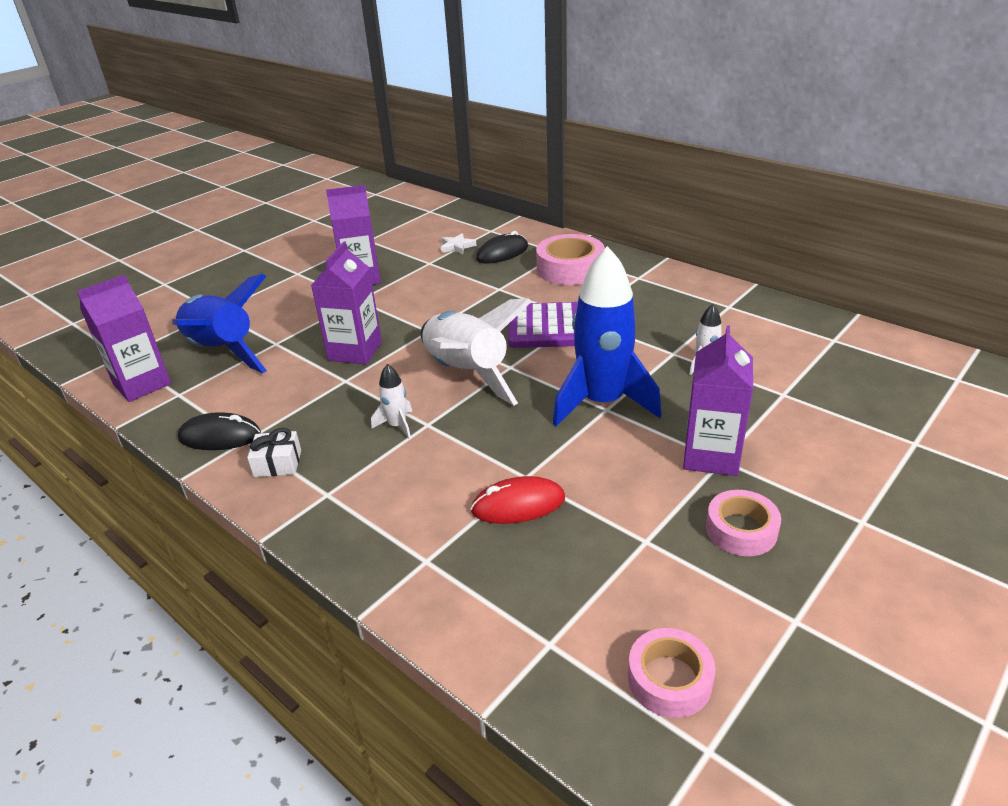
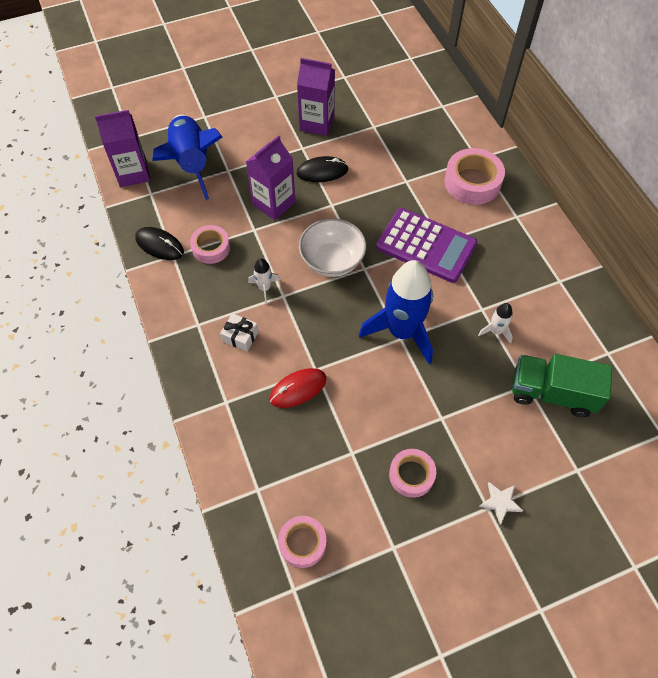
camera: 25 degrees right, 25 degrees up
white gift [247,428,301,477] -> white gift moved to [220,313,259,352]
white rocket [421,298,532,406] -> white bowl [299,218,366,277]
white star [441,233,477,254] -> white star moved to [479,482,523,524]
red mouse [471,476,565,524] -> red mouse turned 45 degrees counterclockwise [269,368,327,408]
black mouse [476,231,528,264] -> black mouse moved to [297,156,349,182]
purple carton [683,325,753,476] -> none
none -> pink tape [190,225,230,264]
none -> green truck [512,354,612,417]

